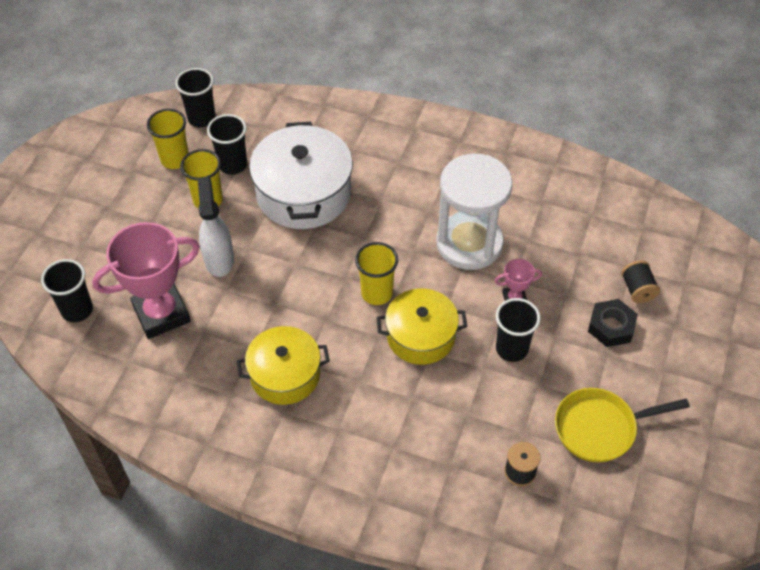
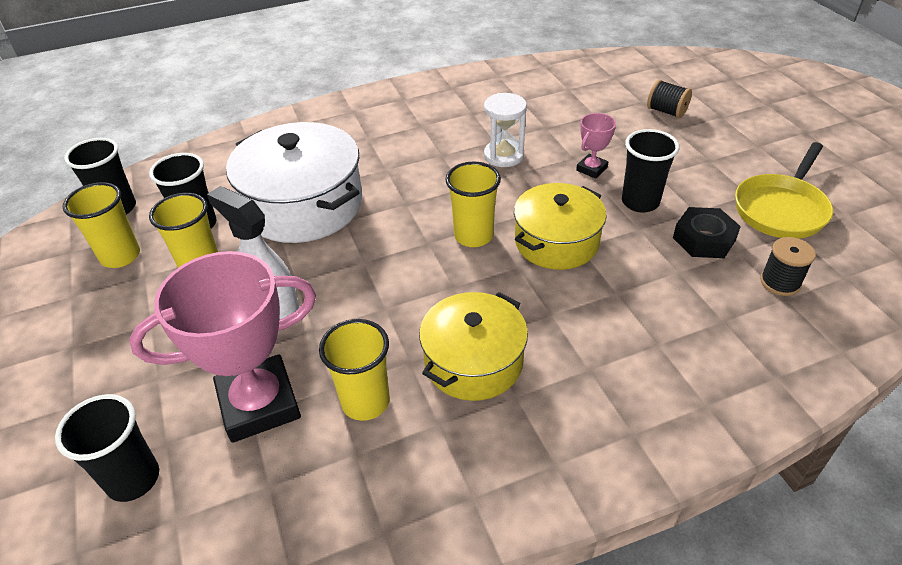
camera: 40 degrees left, 10 degrees down
pink trophy [92,222,200,339] -> pink trophy turned 45 degrees clockwise [129,251,316,443]
white hourglass [436,154,512,270] -> white hourglass [484,93,527,167], size x0.53
black nut [588,299,638,347] -> black nut moved to [673,207,741,258]
none -> yellow cup [319,319,390,421]

